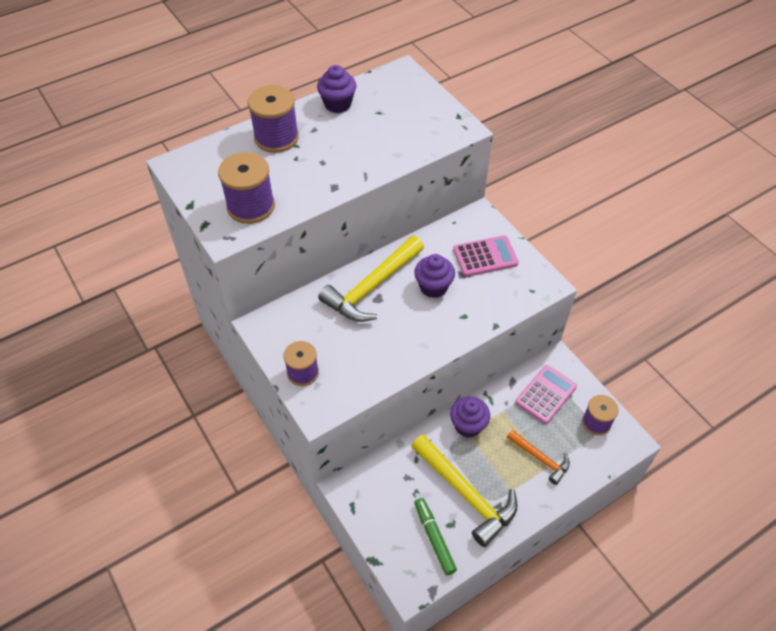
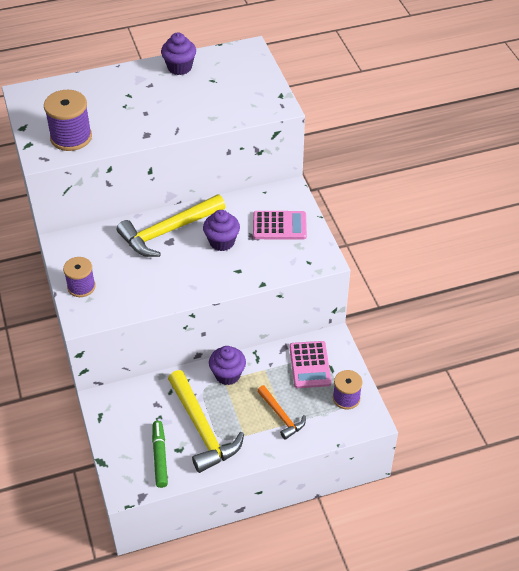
camera: 15 degrees right, 5 degrees down
purple spool [248,85,299,153] -> none
pink calculator [515,365,577,424] -> pink calculator turned 120 degrees clockwise [289,341,331,388]

